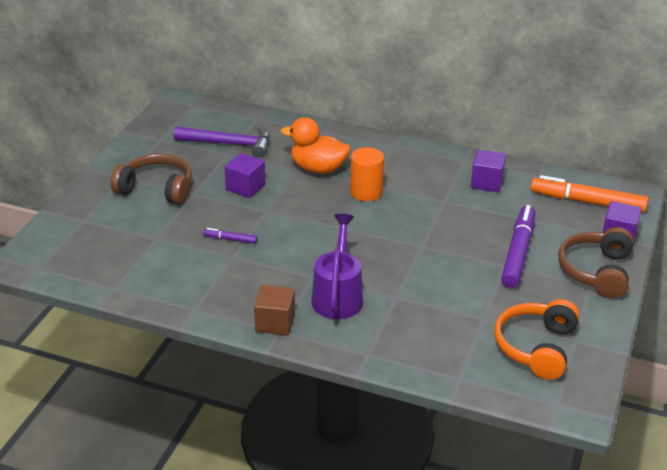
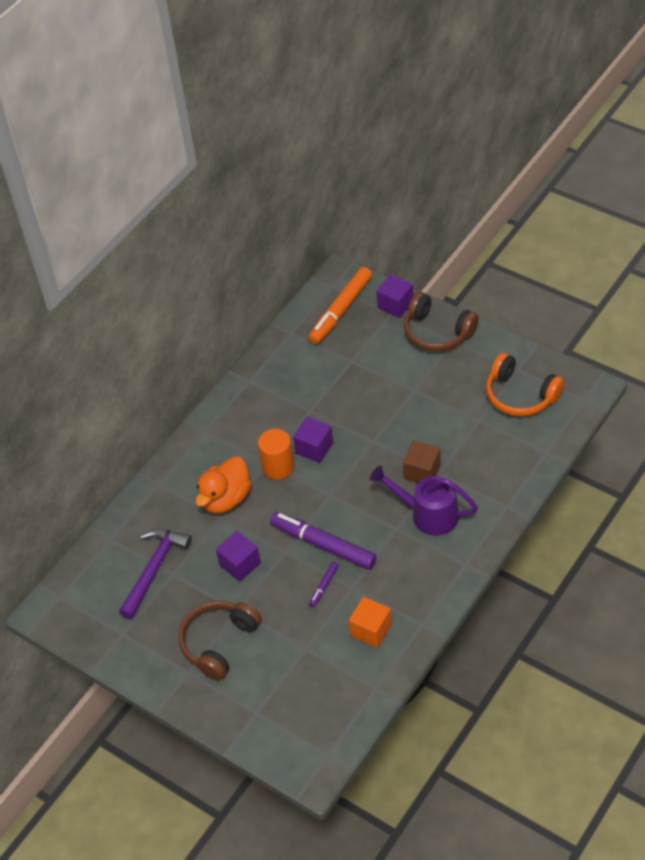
camera: 70 degrees left, 15 degrees up
brown cube [254,285,295,336] -> brown cube moved to [403,441,441,483]
purple cube [471,149,506,192] -> purple cube moved to [293,417,333,463]
purple marker [501,205,535,288] -> purple marker moved to [270,512,377,570]
none -> orange cube [349,597,392,648]

